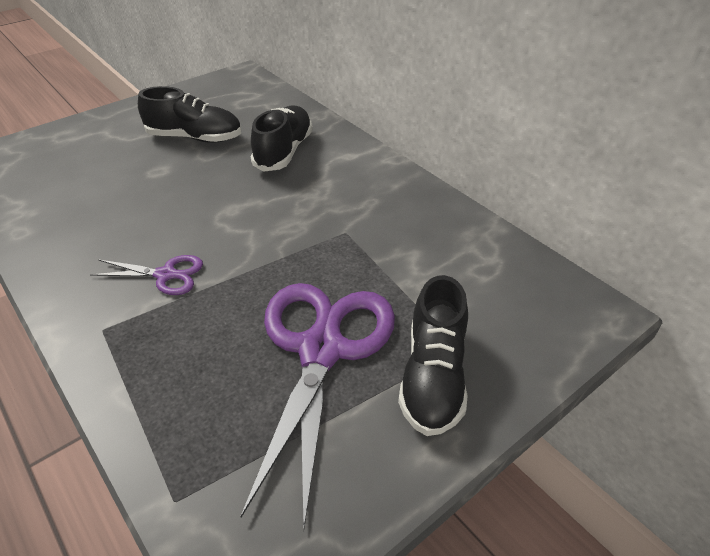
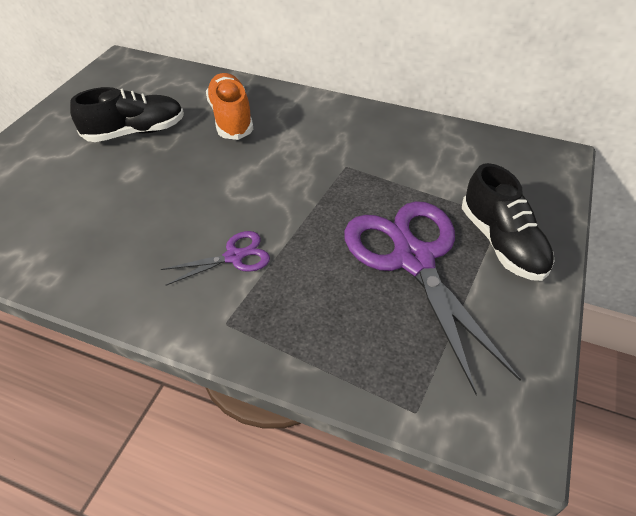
camera: 30 degrees left, 5 degrees up
black shoe [251,106,313,172] -> orange shoe [206,73,253,140]

